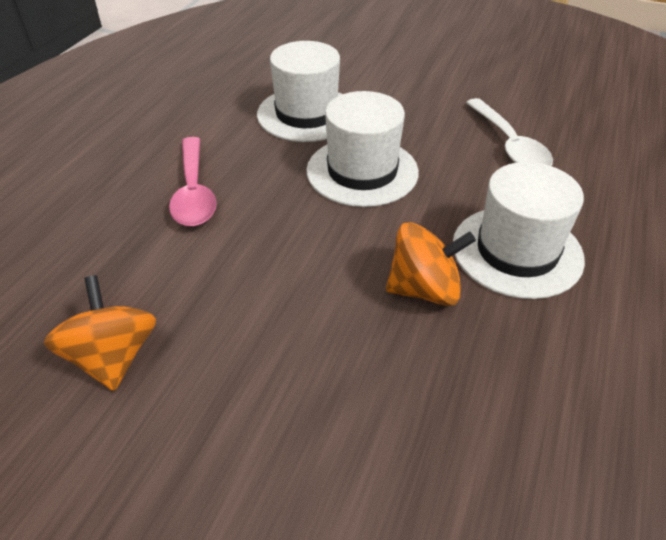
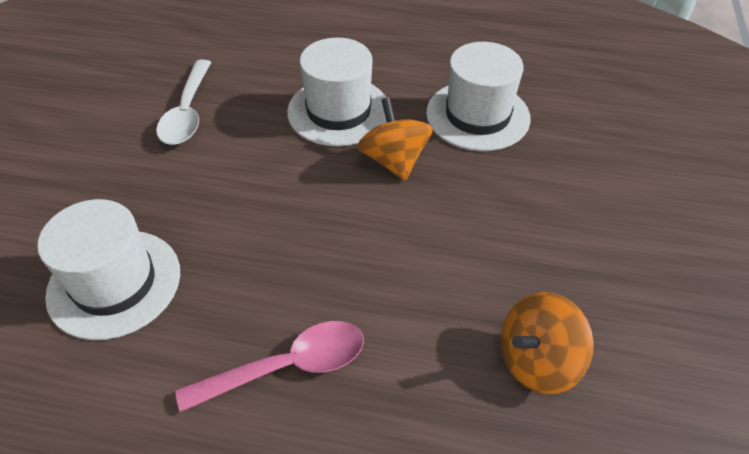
camera: 100 degrees left, 5 degrees up
white hat [306,91,419,207] -> white hat moved to [426,42,531,151]
white spoon [466,98,553,166] -> white spoon turned 120 degrees clockwise [156,60,211,145]

